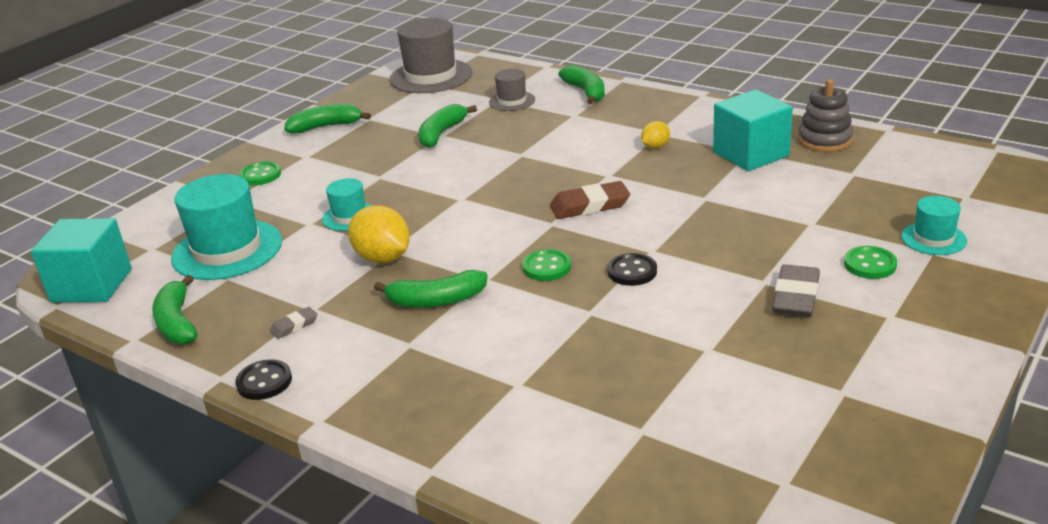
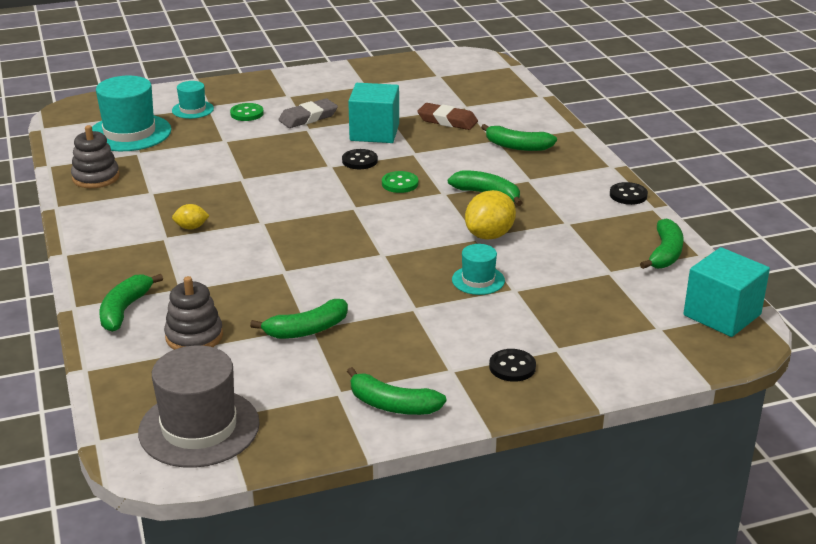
camera: 145 degrees left, 0 degrees up
turquoise hat [171,174,282,280] -> turquoise hat moved to [92,76,171,151]
green button [239,162,281,185] -> black button [489,349,536,382]
grey eraser [270,307,317,339] -> none
yellow lemon [348,205,410,263] -> yellow lemon turned 45 degrees clockwise [465,190,516,240]
grey hat [489,69,535,111] -> grey stacking toy [164,276,223,350]
brown eraser [550,181,630,219] -> brown eraser moved to [417,103,478,130]
turquoise cube [713,90,793,171] -> turquoise cube moved to [348,83,399,143]
none -> green banana [481,124,557,151]

